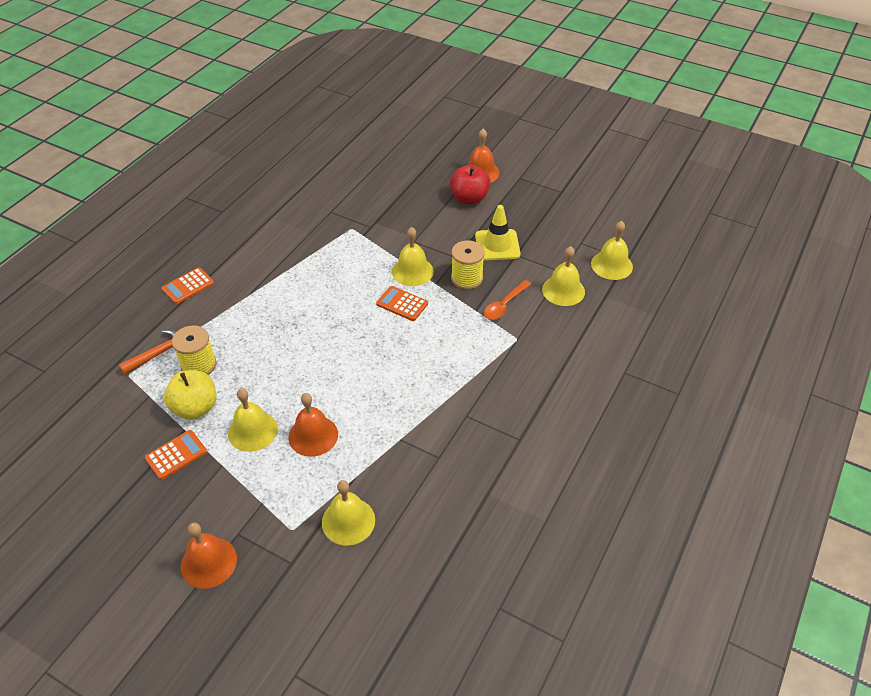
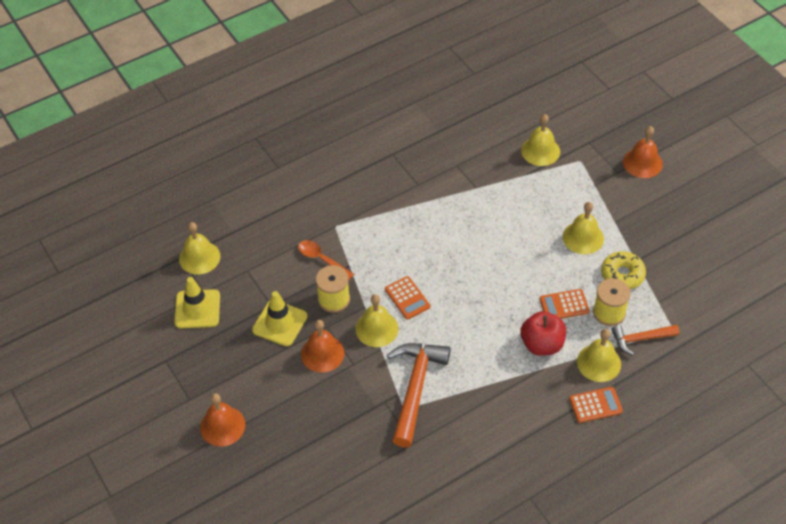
camera: 150 degrees left, 5 degrees up
orange calculator [145,430,207,480] -> orange calculator moved to [540,289,590,319]
yellow apple [164,370,217,420] -> yellow donut [601,251,646,289]
orange bell [289,393,338,457] -> orange bell moved to [301,320,344,373]
red apple [450,164,490,204] -> red apple moved to [520,311,566,356]
orange spoon [484,280,531,320] -> orange spoon turned 120 degrees counterclockwise [298,240,354,280]
yellow bell [542,246,585,306] -> yellow bell moved to [577,329,621,382]
none -> yellow traffic cone [174,277,220,328]
none -> orange hammer [387,343,450,448]

